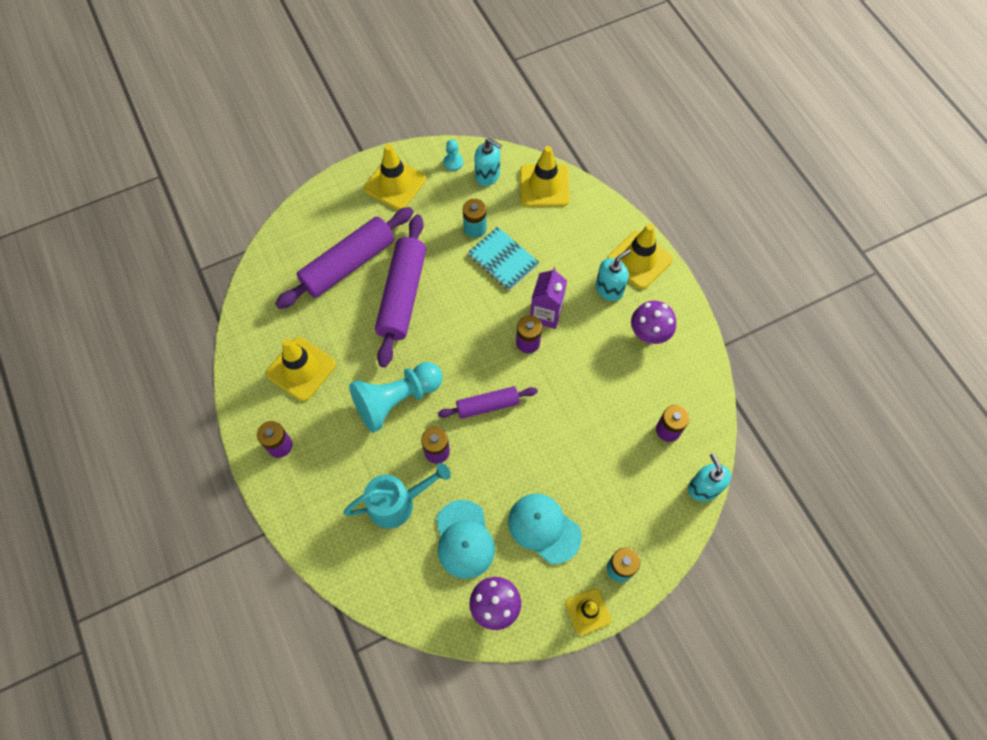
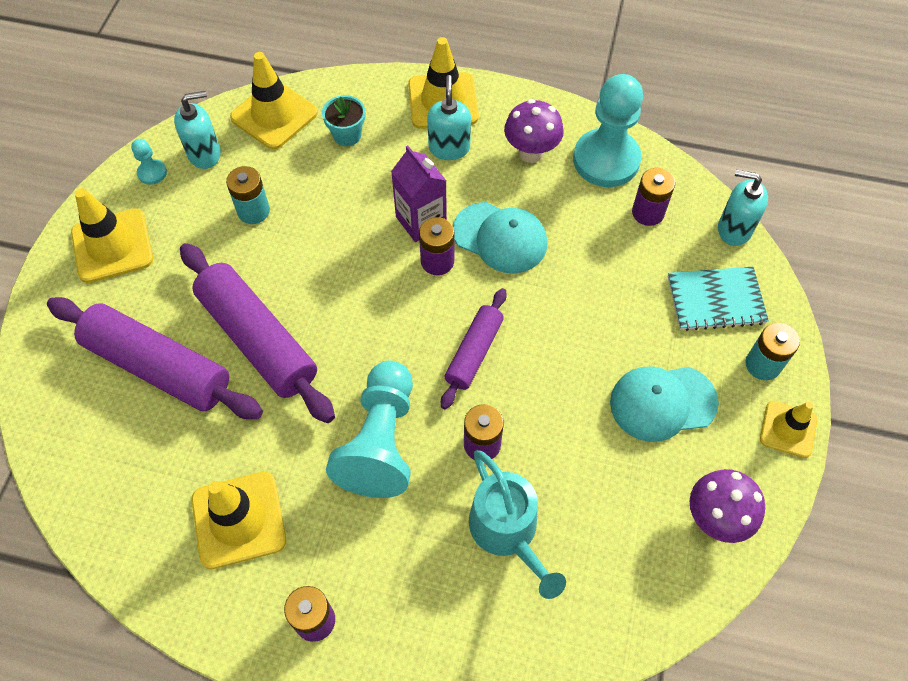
camera: 50 degrees left, 5 degrees down
purple rolling pin [275,207,414,309] -> purple rolling pin turned 60 degrees counterclockwise [47,297,263,419]
turquoise watering can [343,463,451,529] -> turquoise watering can turned 135 degrees clockwise [469,450,566,599]
turquoise cap [436,500,495,579] -> turquoise cap moved to [453,202,547,274]
turquoise notebook [468,227,539,291] -> turquoise notebook moved to [668,267,769,331]
none -> turquoise flower pot [322,95,365,146]
none -> turquoise pawn [573,74,643,187]

